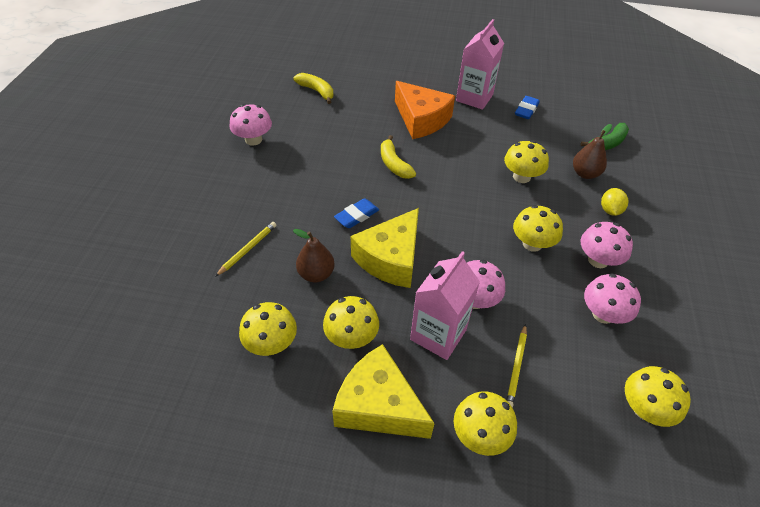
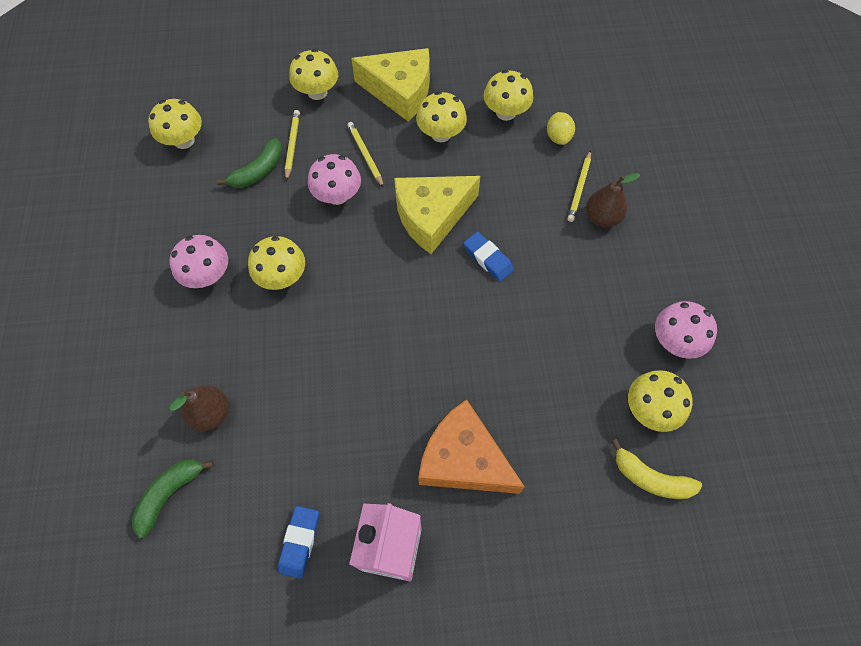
camera: 165 degrees right, 15 degrees up
brown pear [293,229,335,282] -> brown pear moved to [586,173,640,227]
blue eraser [334,198,379,228] -> blue eraser turned 75 degrees counterclockwise [463,232,514,282]
yellow cheese [351,208,419,288] -> yellow cheese turned 135 degrees counterclockwise [394,176,480,254]
yellow banana [381,135,416,179] -> none
pink carton [410,251,480,360] -> yellow pencil [348,122,384,188]
yellow mushroom [504,140,549,183] -> yellow mushroom moved to [628,370,693,432]
pink mushroom [584,273,641,324] -> none
yellow lemon [601,188,628,216] -> yellow lemon moved to [547,112,575,145]
none -> green banana [217,138,282,188]

